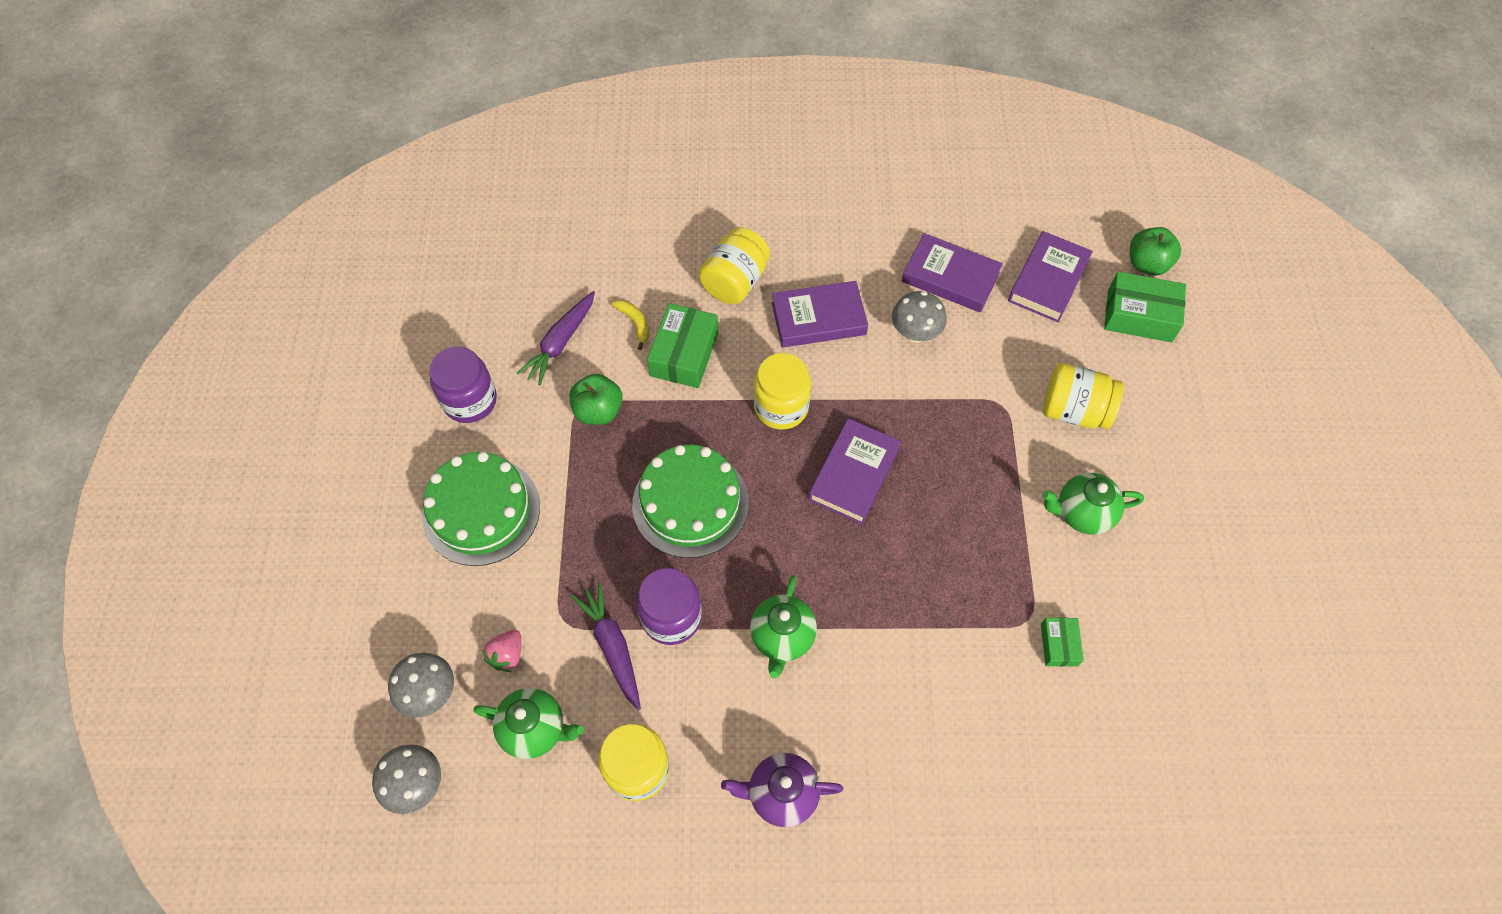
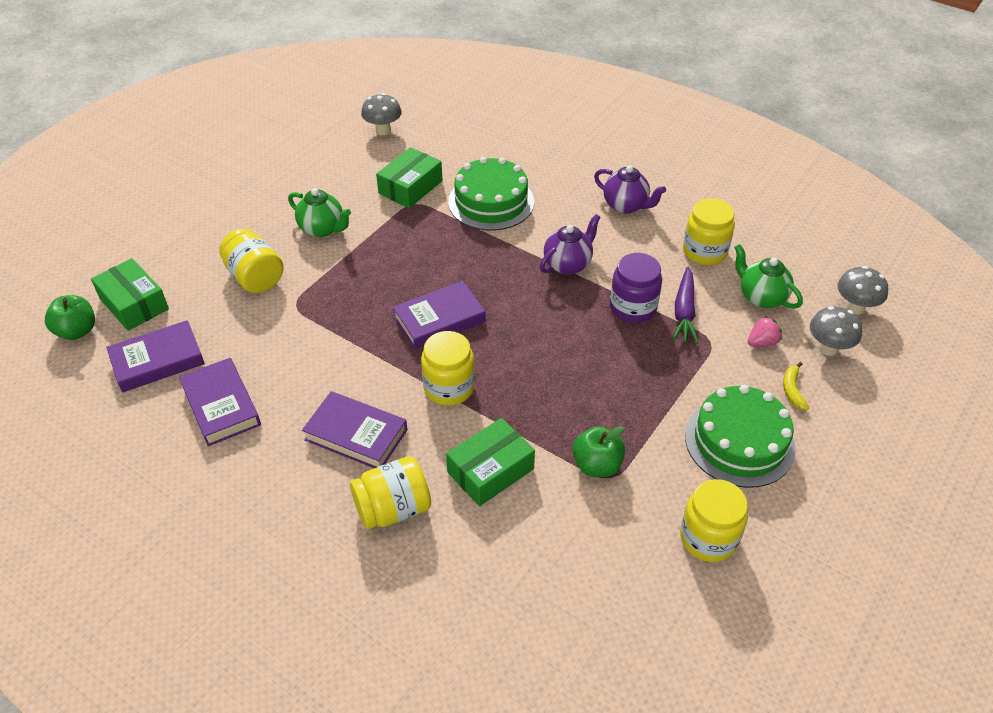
camera: 145 degrees left, 15 degrees down
purple jar [429,347,497,423] -> yellow jar [680,479,748,562]
purple carrot [516,291,595,386] -> none
yellow banana [612,300,649,350] -> yellow banana moved to [783,362,809,410]
green cake [632,445,749,558] -> green cake moved to [448,157,534,230]
green teapot [750,575,817,678] -> purple teapot [540,214,601,275]
grey mushroom [892,291,947,343] -> grey mushroom moved to [361,93,402,135]
green box [1041,618,1084,667] -> green box [376,147,443,208], size x1.79

